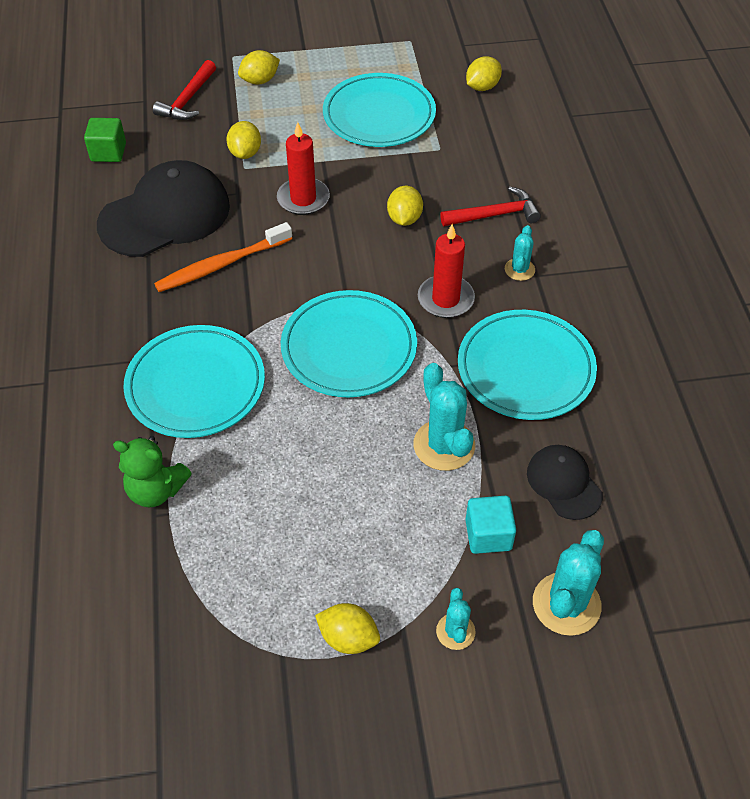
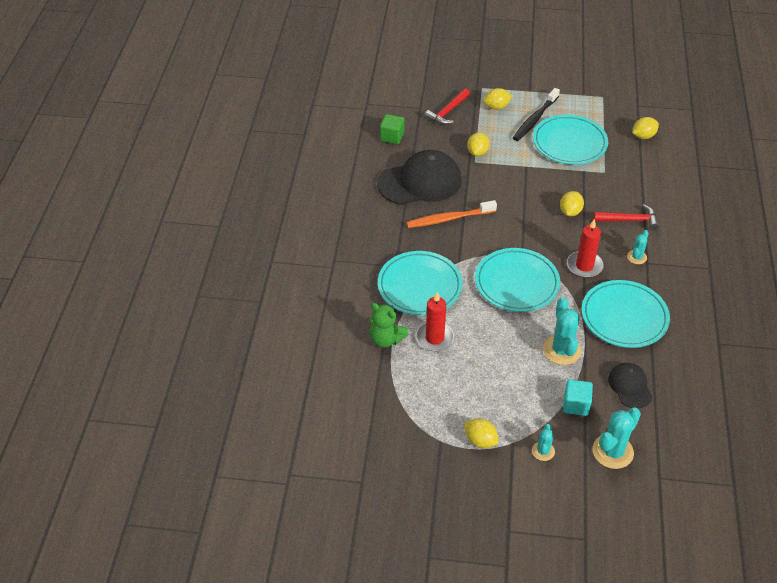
camera: 15 degrees right, 5 degrees down
red candle [277,122,330,215] -> red candle moved to [416,292,454,351]
none -> black toothbrush [513,88,560,141]

